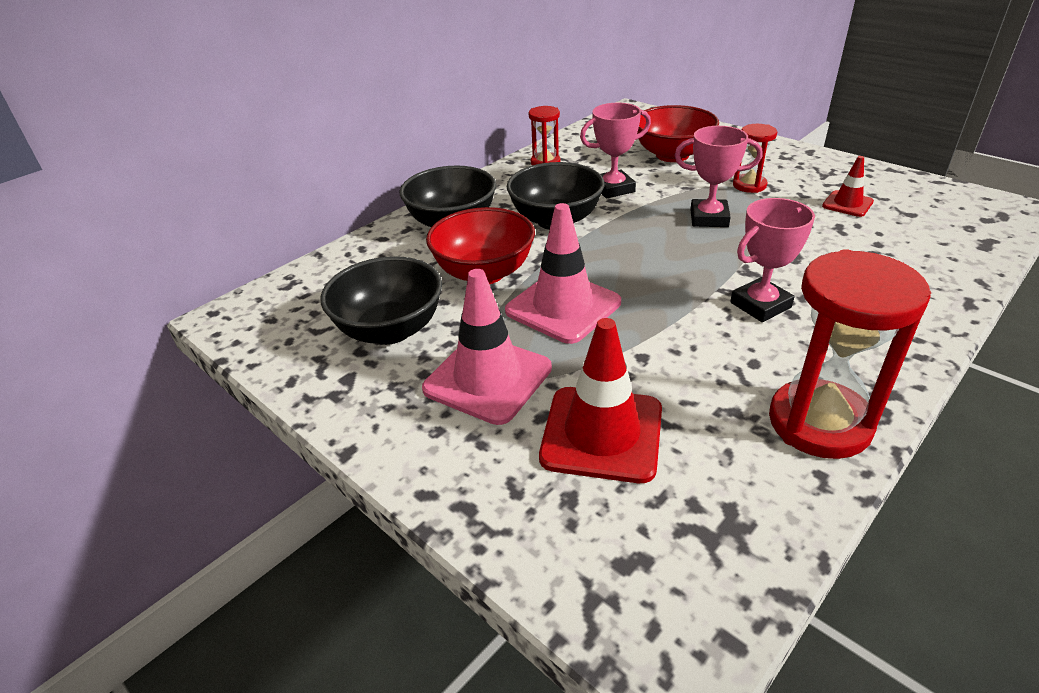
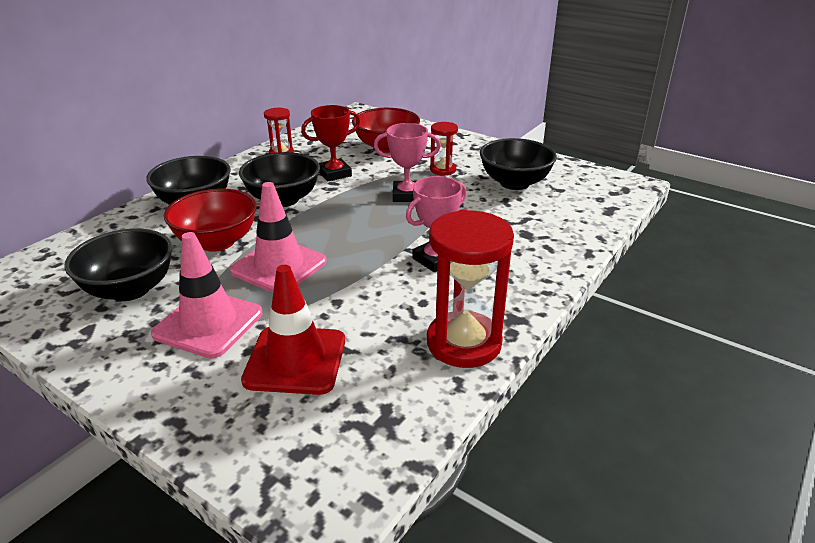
camera: 10 degrees left, 5 degrees down
pink trophy [580,103,651,199] -> red trophy [301,105,360,182]
red traffic cone [822,156,874,217] -> black bowl [480,138,557,190]

